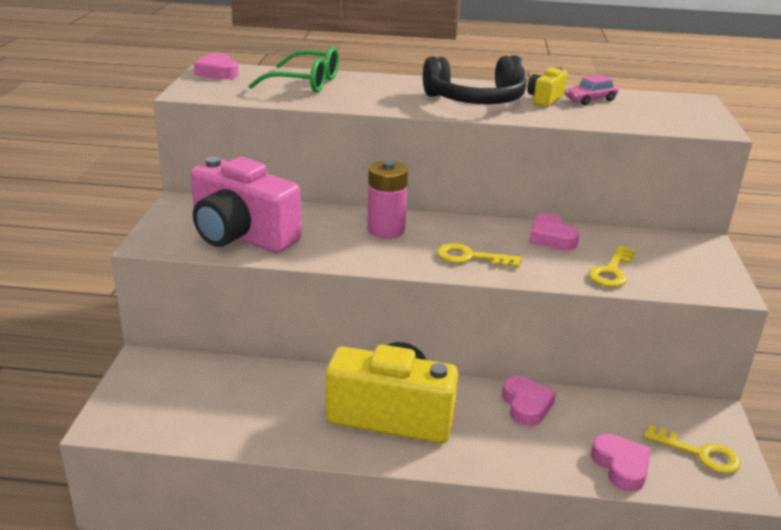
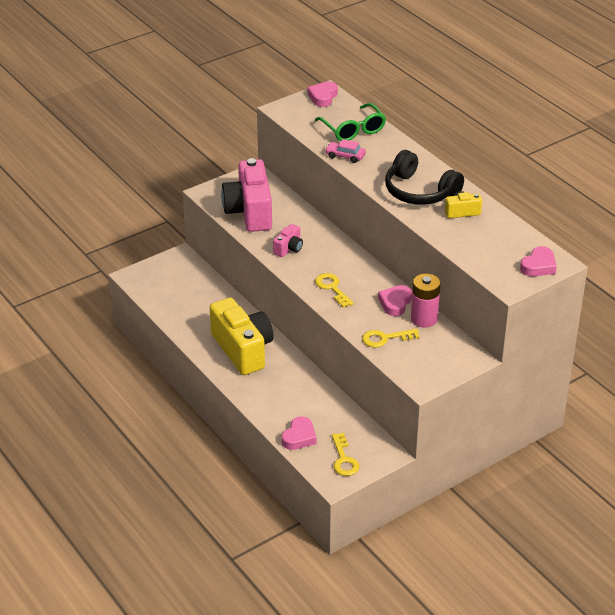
camera: 50 degrees right, 10 degrees up
pink battery [367,160,408,238] -> pink battery moved to [411,274,441,328]
pink heart [502,376,556,426] -> pink heart moved to [520,246,557,276]
pink car [565,75,618,105] -> pink car moved to [325,139,366,163]
none -> pink camera [273,224,303,257]

